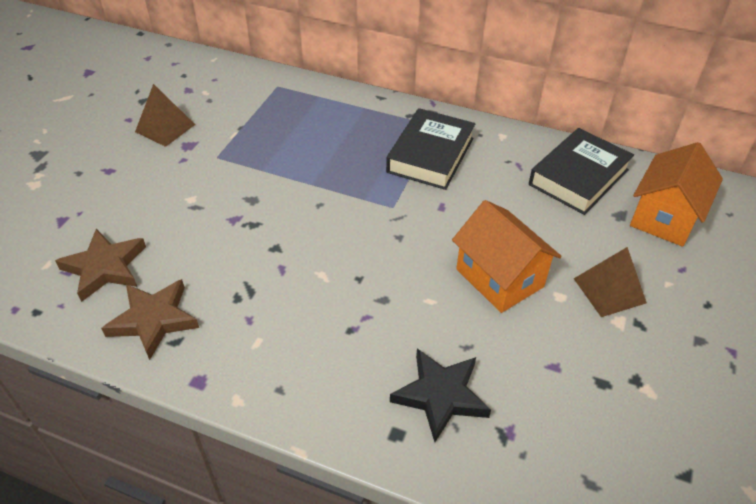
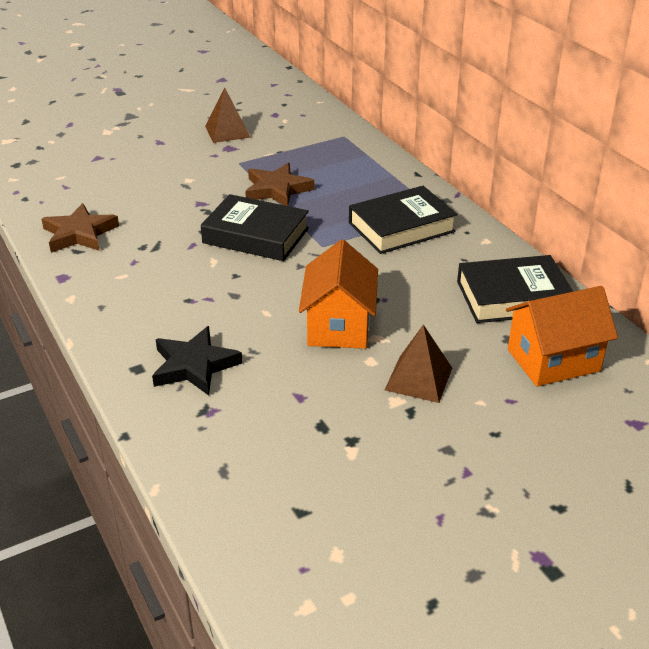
camera: 40 degrees right, 10 degrees down
brown star [55,229,146,302] -> brown star moved to [245,163,314,206]
none -> black book [201,194,309,261]

